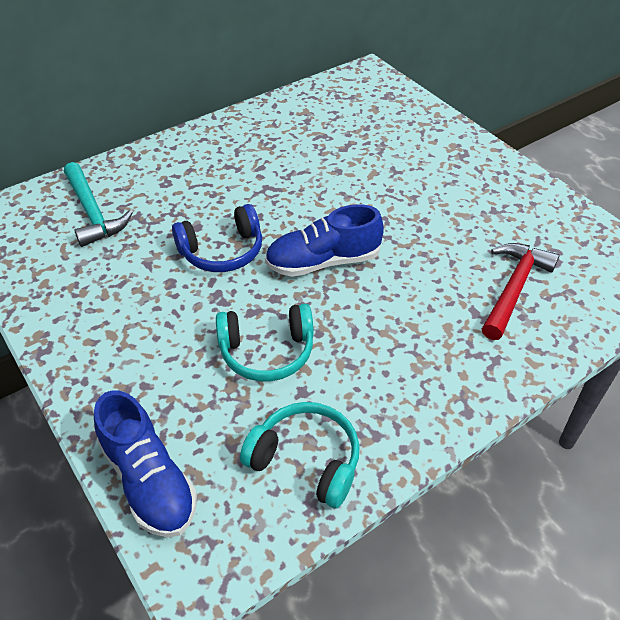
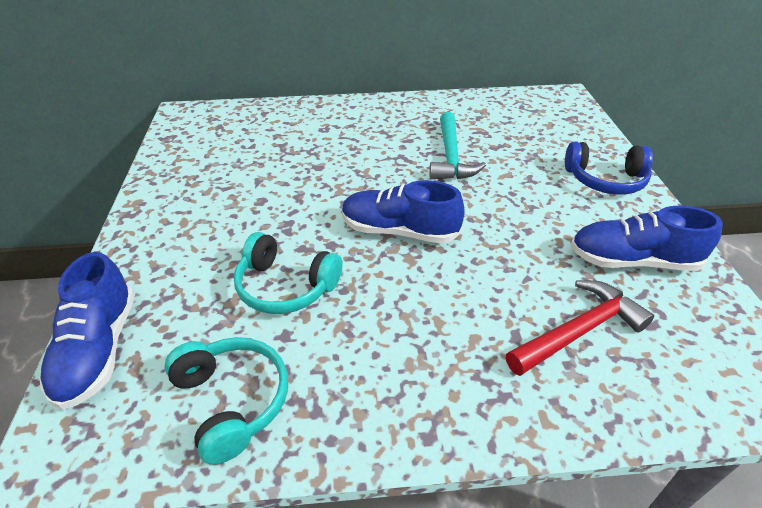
camera: 30 degrees right, 5 degrees down
turquoise hammer [64,162,133,247] -> turquoise hammer moved to [429,112,486,180]
blue headphones [172,204,262,272] -> blue headphones moved to [565,141,653,195]
none -> blue shoe [570,206,723,271]

